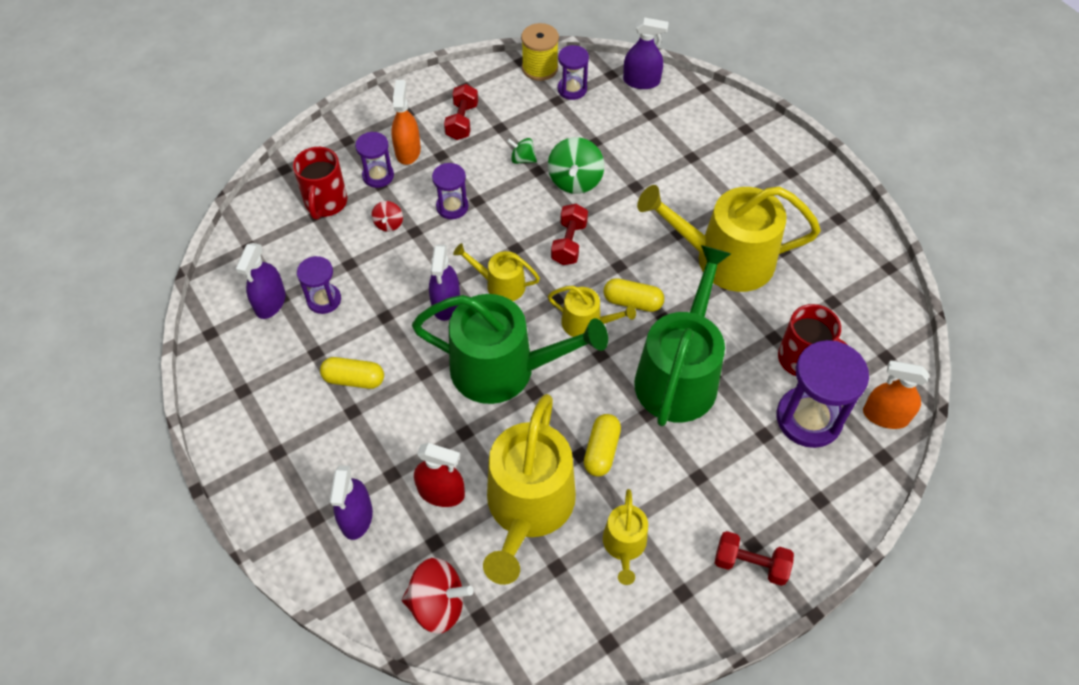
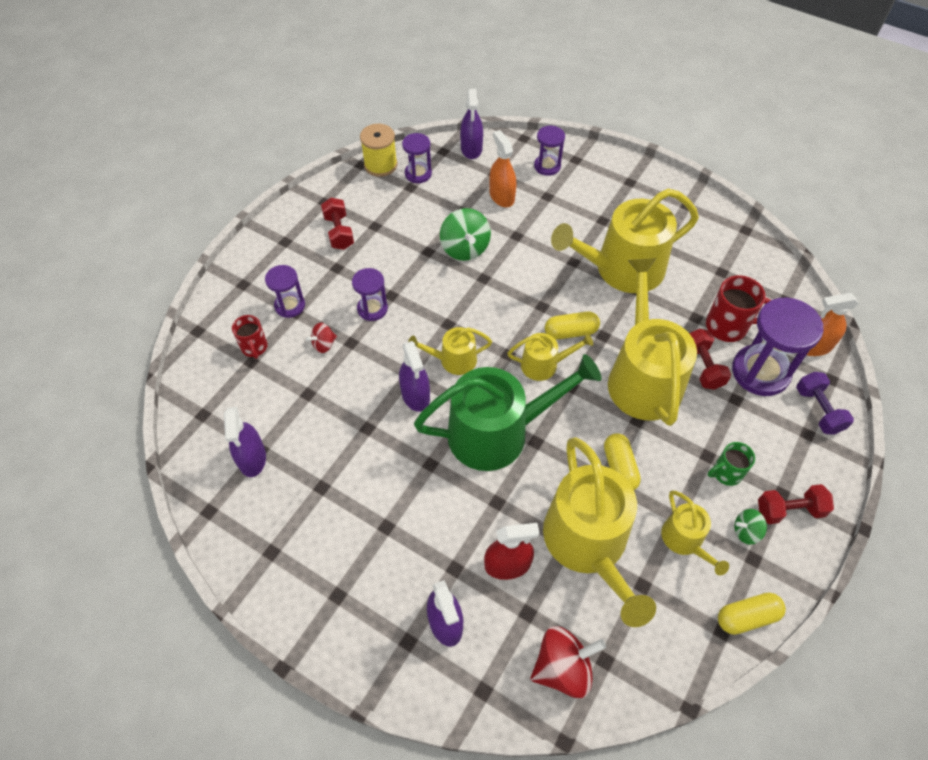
camera: 25 degrees left, 0 degrees up
red mug [293,147,347,220] -> red mug [232,315,268,359], size x0.63
purple hourglass [297,256,341,314] -> purple hourglass moved to [534,126,565,176]
yellow capsule [320,357,384,389] -> yellow capsule moved to [718,592,786,635]
red spinning top [372,201,403,232] -> red spinning top turned 75 degrees clockwise [306,323,337,353]
orange spray bottle [391,80,421,165] -> orange spray bottle moved to [489,130,516,207]
green spinning top [507,138,537,164] -> green spinning top moved to [734,509,767,545]
red dumbbell [551,204,588,265] -> red dumbbell moved to [689,329,731,390]
purple spray bottle [623,17,669,89] -> purple spray bottle turned 105 degrees clockwise [460,89,483,159]
green watering can [634,245,731,426] -> yellow watering can [608,258,697,426]
none -> green mug [708,442,755,486]
none -> purple dumbbell [796,372,854,435]

